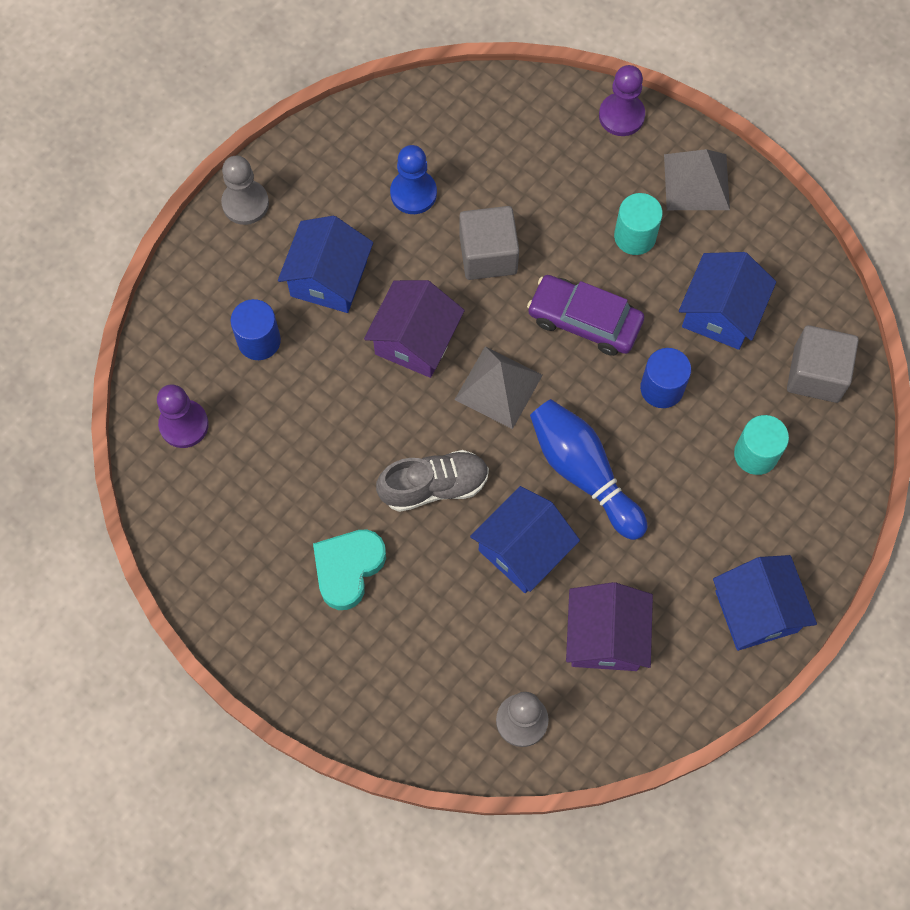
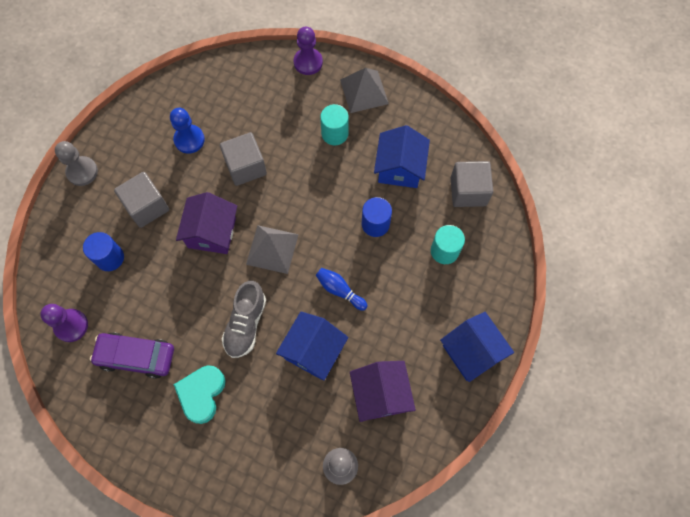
camera: 15 degrees left, 0 degrees up
blue house [278,216,373,313] -> grey cube [114,172,169,228]
grey shoe [376,450,489,512] -> grey shoe turned 135 degrees clockwise [222,281,266,358]
purple car [527,275,644,356] -> purple car moved to [90,332,174,379]
blue bowling pin [530,399,648,540] -> blue bowling pin [316,268,367,311], size x0.56

